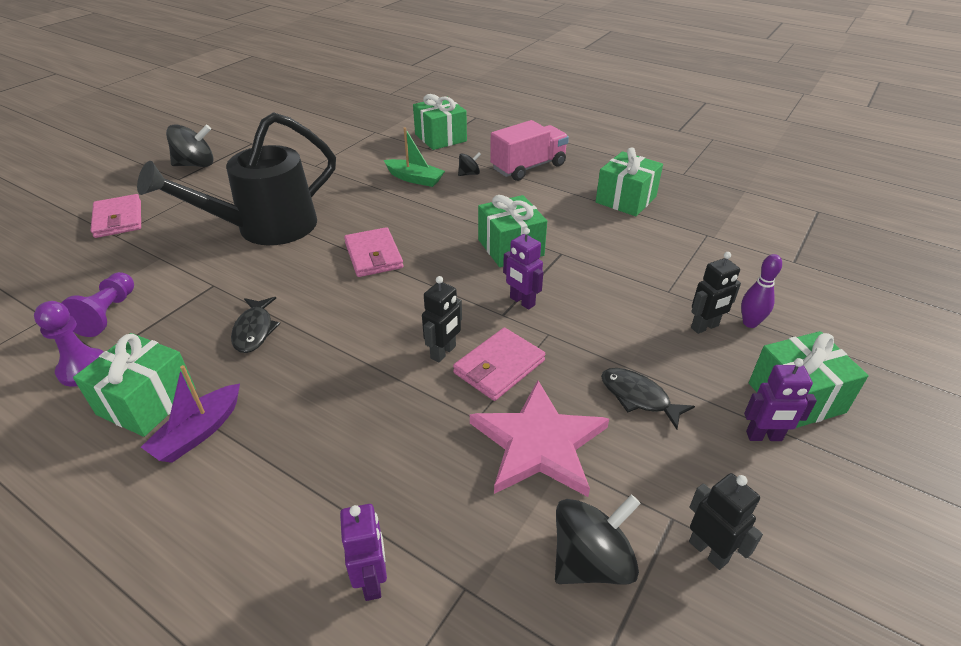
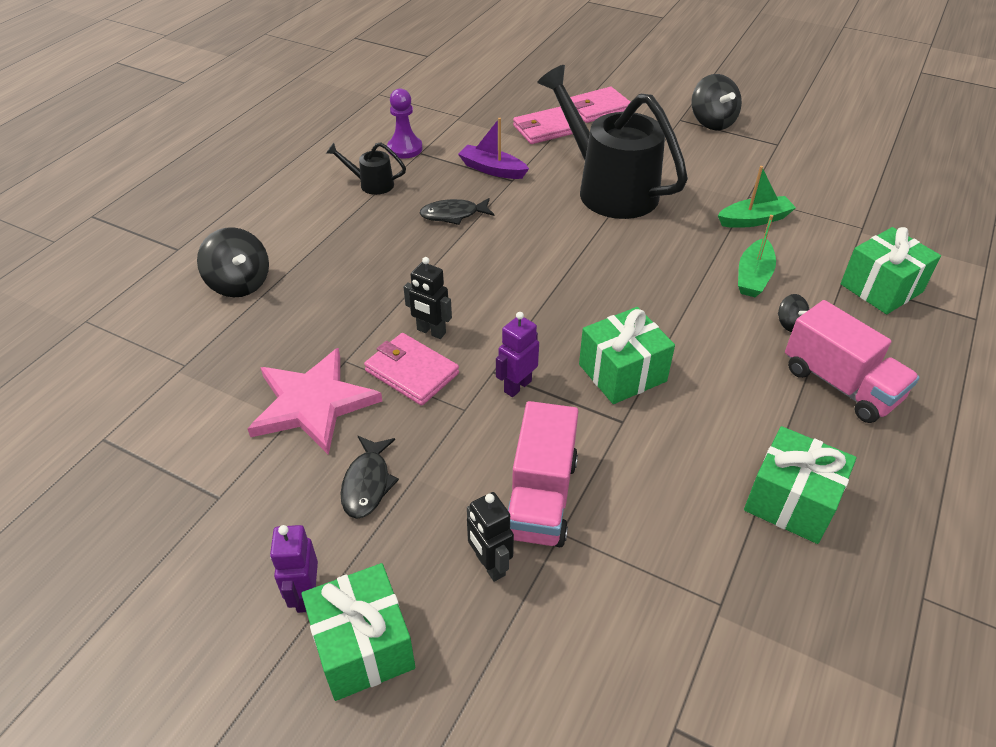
camera: 85 degrees right, 5 degrees up
purple pawn [61,272,134,337] -> none
green gift [73,333,196,437] -> black watering can [326,142,406,195]
purple boat [141,365,240,463] -> purple boat moved to [458,118,529,179]
purple robot [340,504,387,601] -> none
pink wallet [344,227,403,277] -> pink wallet moved to [513,107,573,144]
black spinning top [555,495,641,585] -> black spinning top moved to [197,227,269,297]
black fish [601,368,695,430] -> black fish turned 150 degrees clockwise [341,436,399,519]
black robot [689,473,763,570] -> none
purple bowling pin [741,254,782,328] -> none
none -> pink truck [508,401,578,547]
none -> green boat [718,166,796,228]

